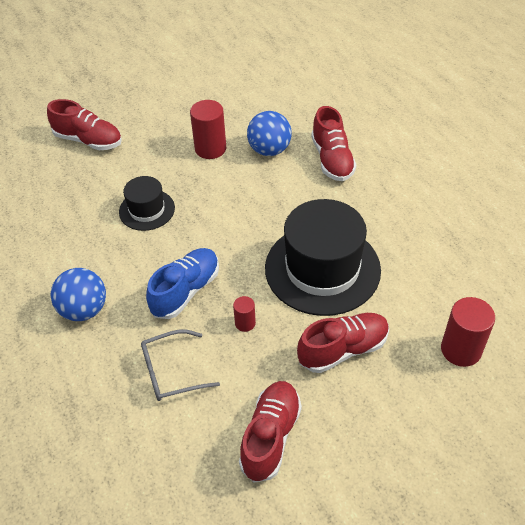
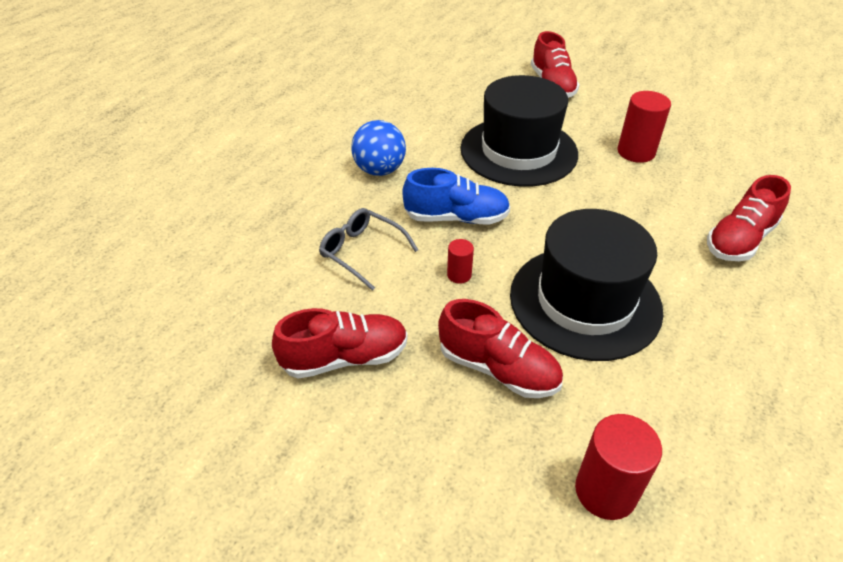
camera: 55 degrees right, 5 degrees down
black hat [119,176,175,231] -> black hat [460,75,578,187], size x1.92
blue ball [247,111,292,156] -> none

